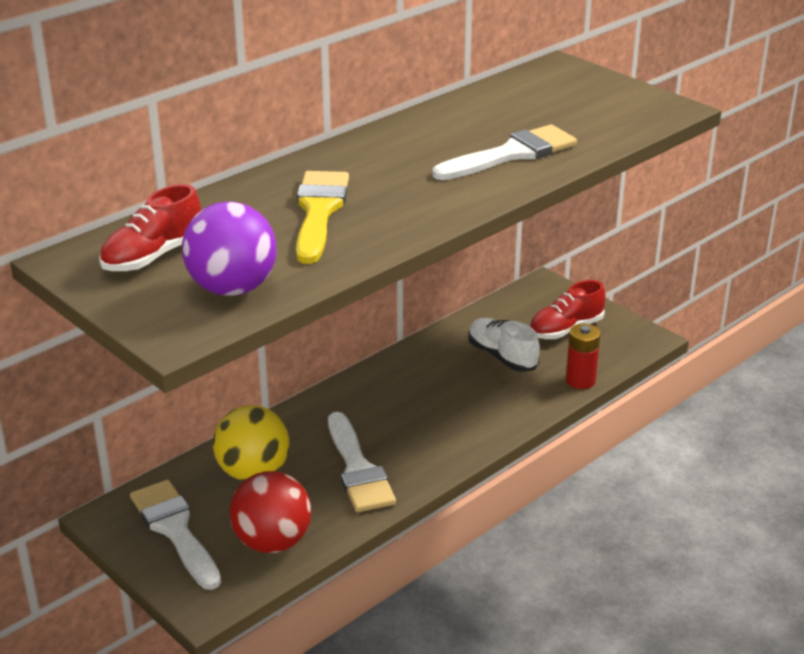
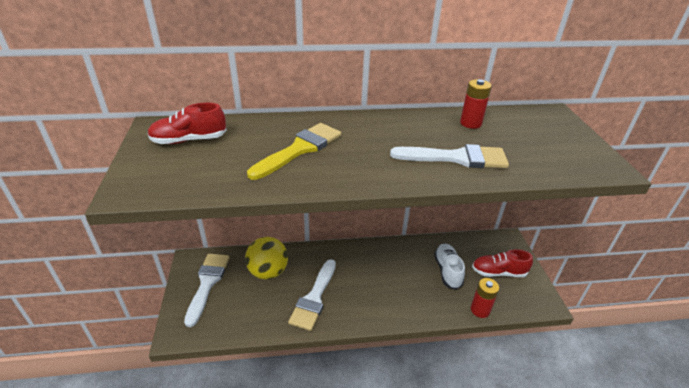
camera: 35 degrees right, 5 degrees up
purple ball [182,202,277,296] -> none
red ball [229,471,311,553] -> none
none -> red battery [460,79,492,129]

